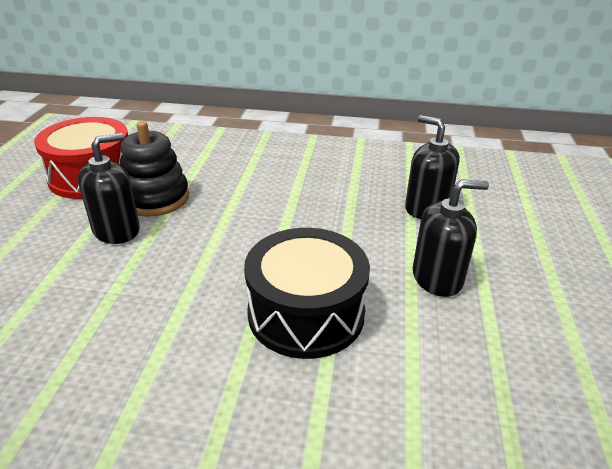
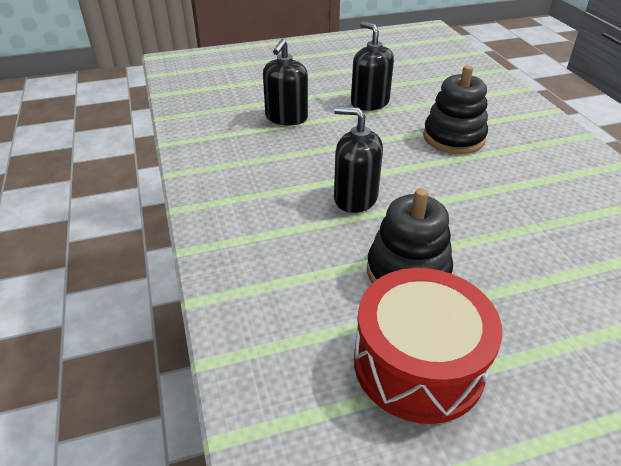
camera: 115 degrees left, 5 degrees up
black soap dispenser [78,133,140,244] -> black soap dispenser moved to [334,106,383,213]
black drum [244,228,370,359] -> black stacking toy [423,65,488,154]

